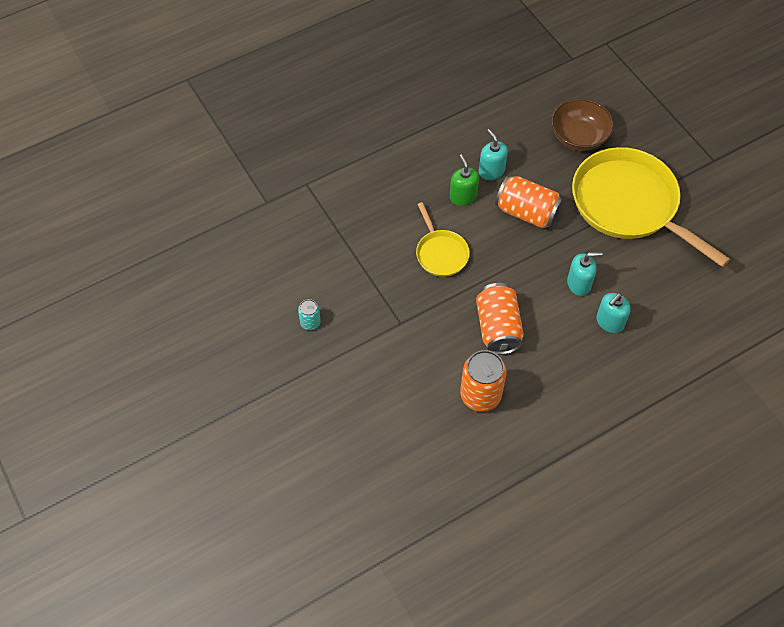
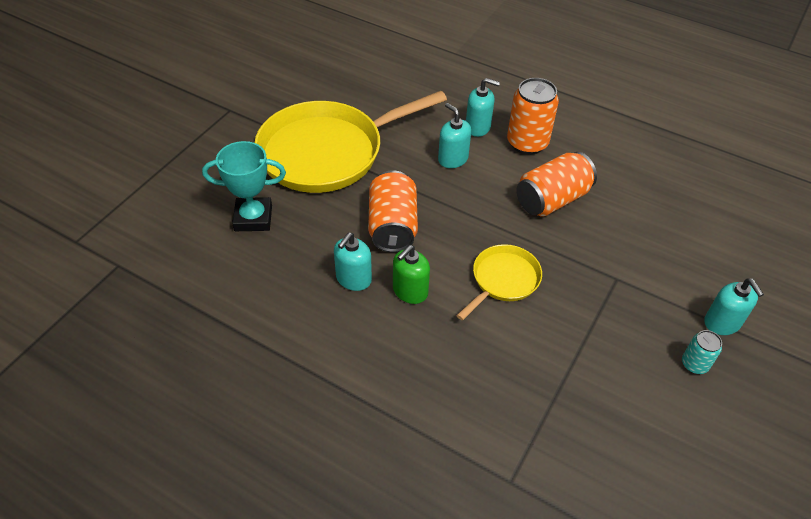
camera: 120 degrees left, 10 degrees down
orange can [460,350,507,412] -> orange can moved to [507,78,559,155]
brown bowl [551,98,614,151] -> turquoise trophy [202,141,286,231]
yellow pan [572,147,730,267] -> yellow pan turned 45 degrees clockwise [255,91,447,193]
none -> turquoise soap dispenser [704,278,764,335]

